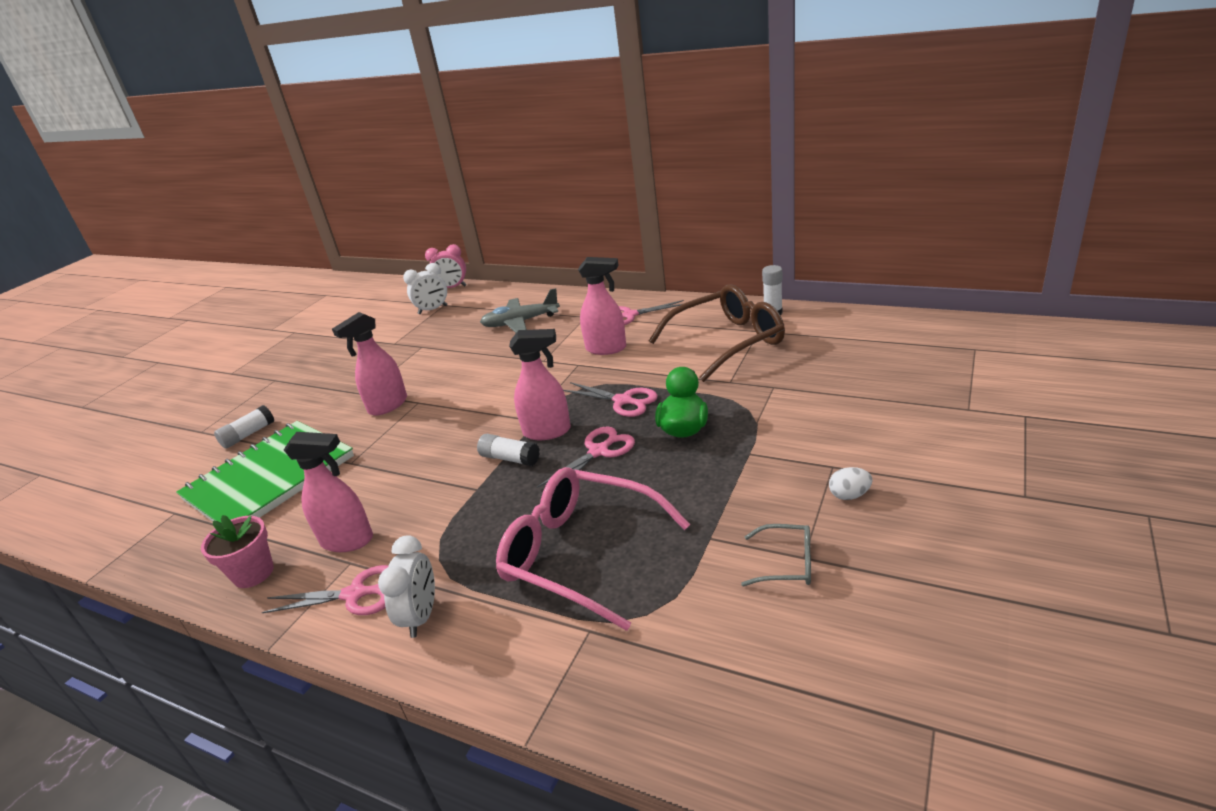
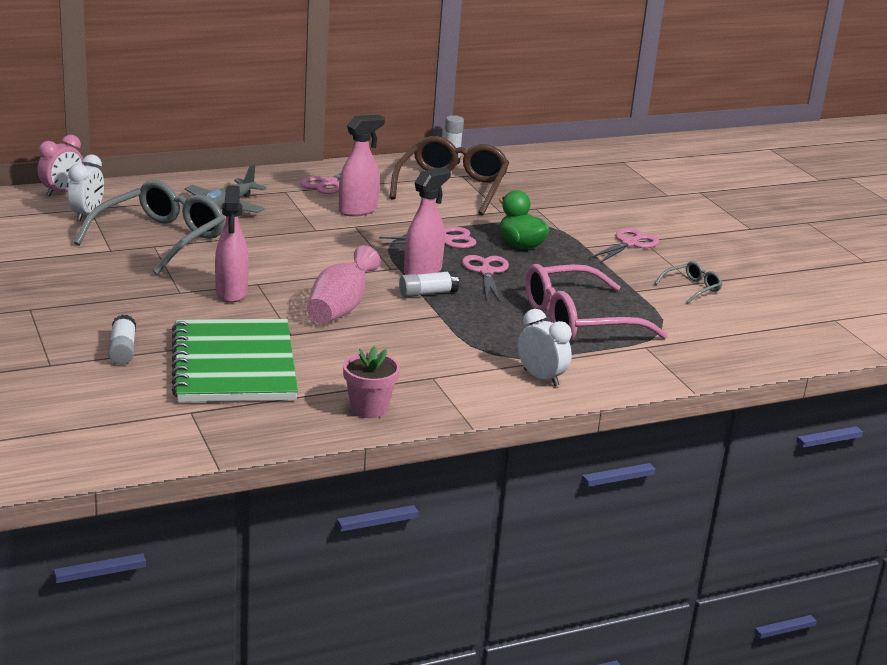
camera: 55 degrees left, 5 degrees down
pink scissors [262,565,388,615] -> pink scissors moved to [589,228,659,264]
pink spray bottle [284,432,373,552] -> none
white egg [829,467,873,500] -> none
none -> grey glasses [74,180,225,275]
none -> pink vase [307,245,381,323]

